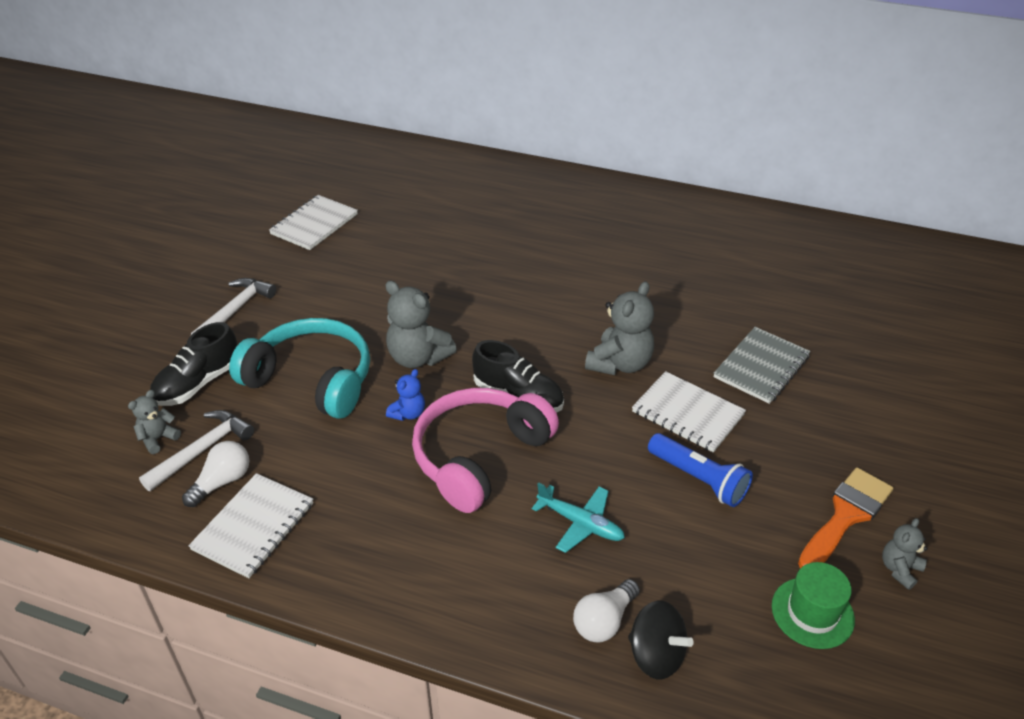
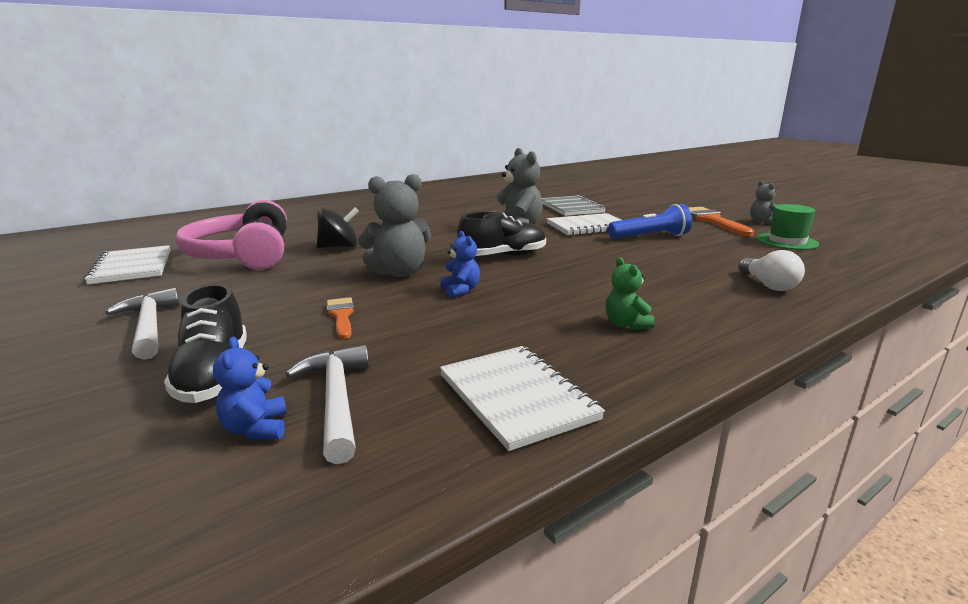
camera: 55 degrees left, 20 degrees down
grey teddy bear [128,390,181,454] -> blue teddy bear [213,337,287,439]
white light bulb [182,441,249,507] -> none
turquoise headphones [229,318,370,419] -> orange brush [327,297,355,339]
pink headphones [412,388,559,513] -> pink headphones moved to [176,200,287,270]
turquoise plane [532,482,625,553] -> none
black spinning top [628,600,694,679] -> black spinning top moved to [317,207,359,248]
none -> green teddy bear [606,257,655,330]

